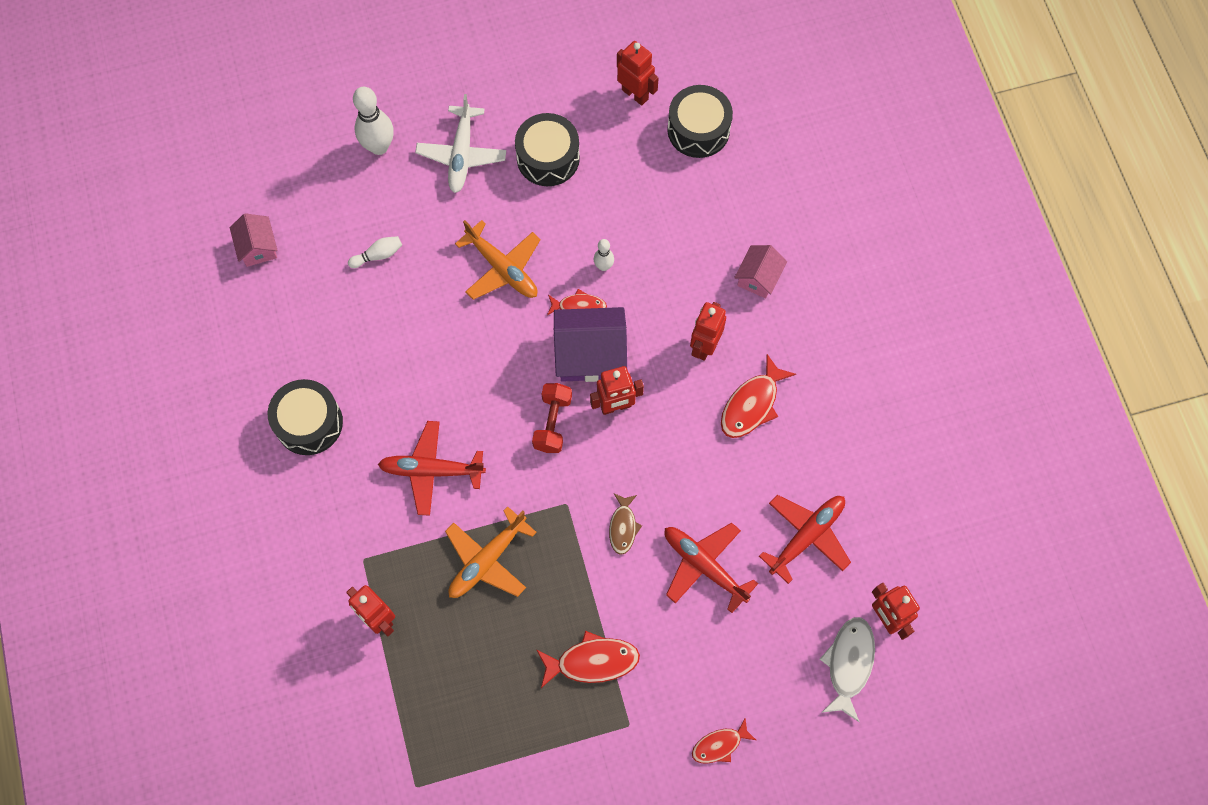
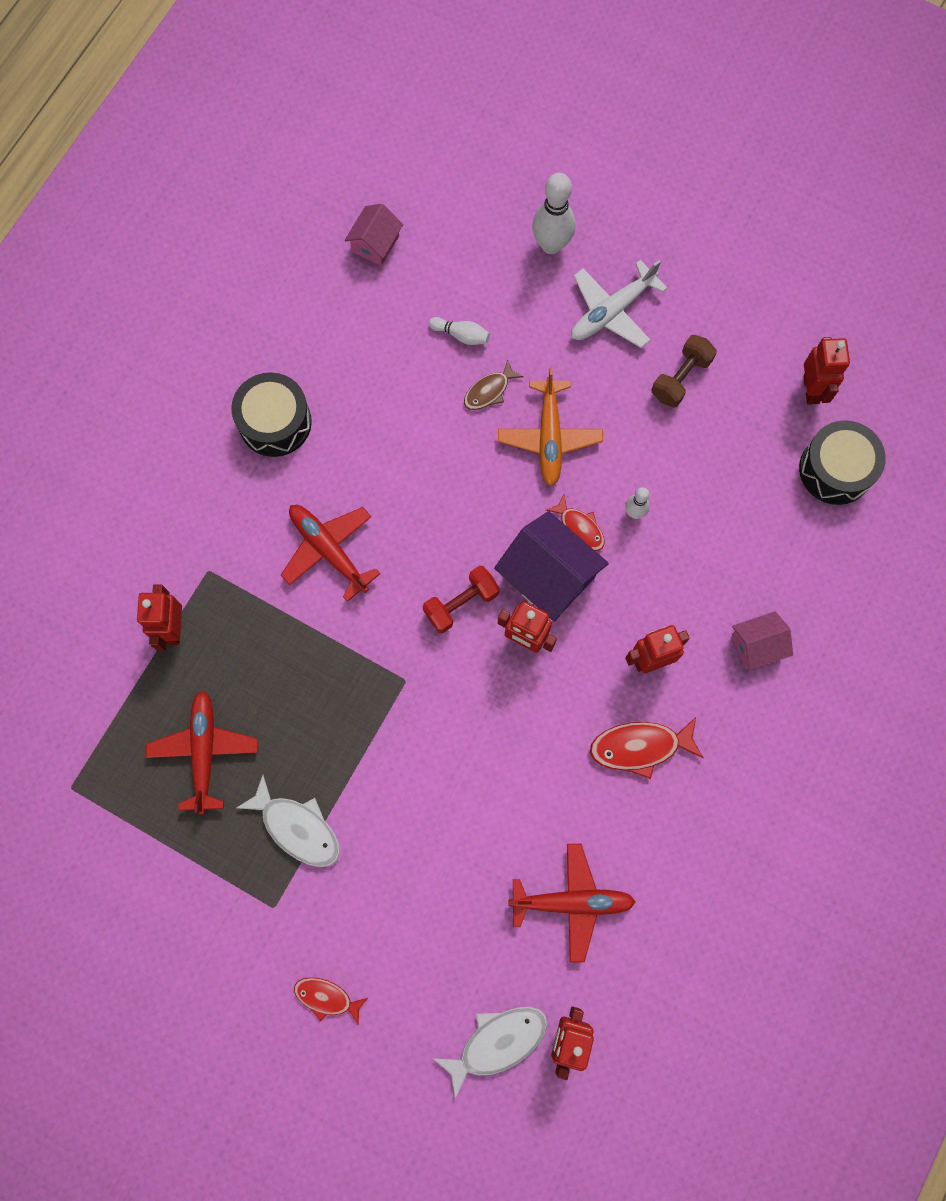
camera: 45 degrees right, 5 degrees up
orange plane [445,506,537,598] -> none
black drum [515,113,580,186] -> brown dumbbell [651,335,717,408]
red fish [537,631,640,688] -> white fish [237,775,340,867]
brown fish [609,493,642,555] -> brown fish moved to [464,359,524,410]
red plane [665,523,758,613] -> red plane moved to [146,690,258,815]

